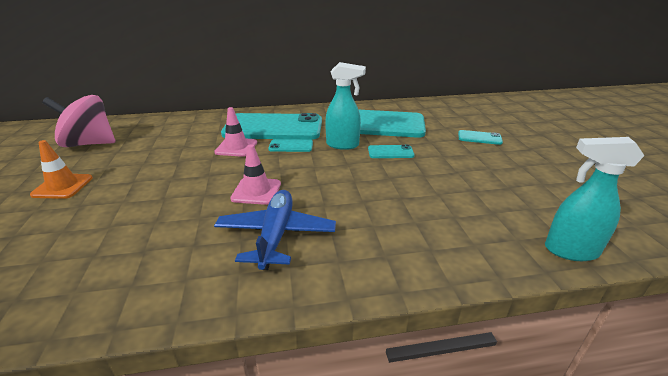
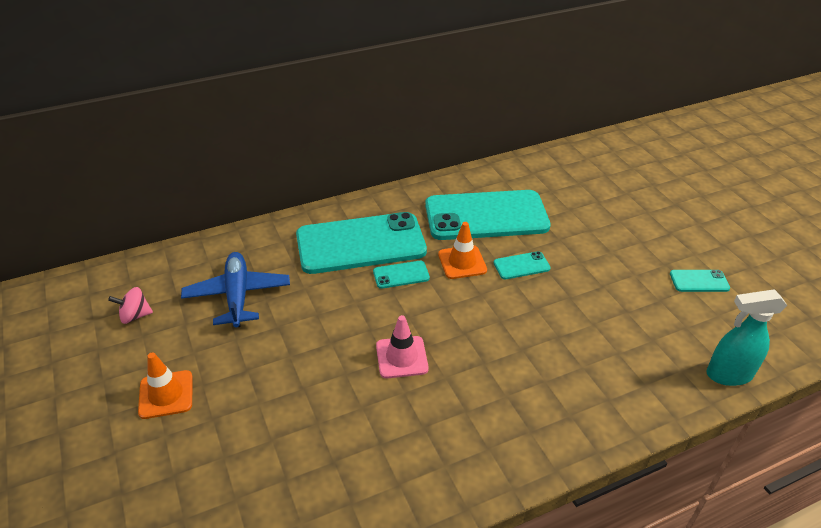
camera: 15 degrees left, 10 degrees up
pink spinning top [42,95,115,147] -> pink spinning top [108,287,153,324], size x0.48
pink traffic cone [214,107,257,157] -> none
blue plane [214,190,336,270] -> blue plane moved to [181,252,290,328]
turquoise spray bottle [325,62,366,150] -> orange traffic cone [438,222,487,279]
turquoise phone [458,130,503,145] -> turquoise phone moved to [670,270,730,292]

